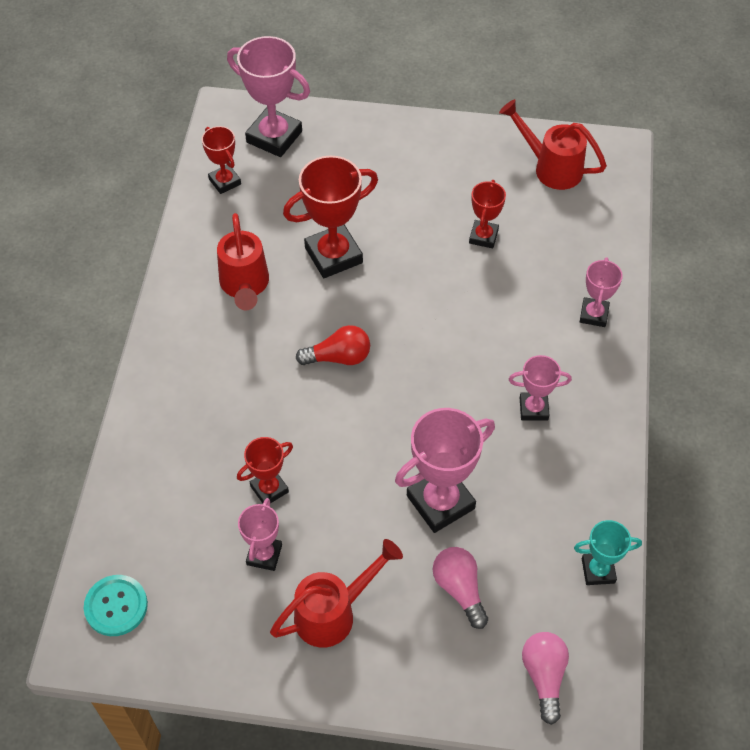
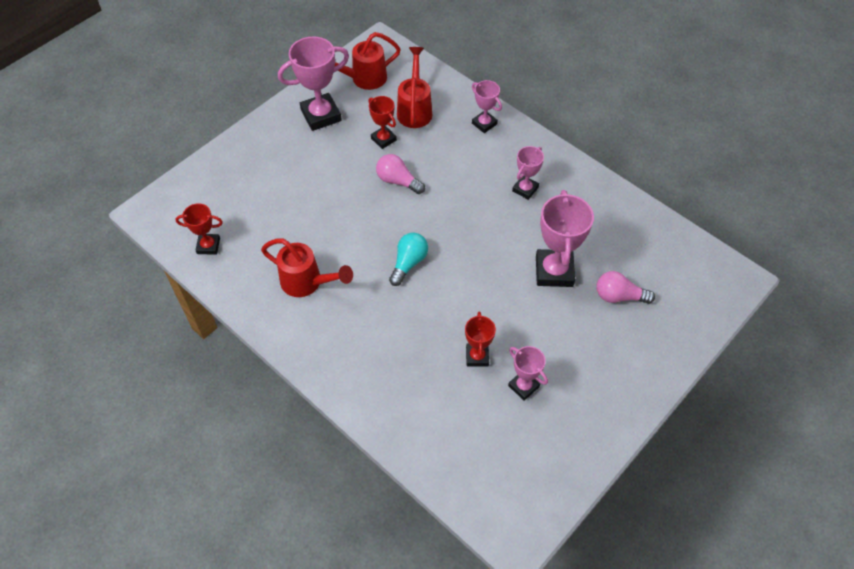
camera: 55 degrees left, 0 degrees up
turquoise button [84,575,148,636] -> none
pink trophy [227,36,310,157] -> pink trophy moved to [278,36,349,131]
red watering can [270,539,403,648] -> red watering can moved to [397,47,432,128]
red trophy [283,156,378,278] -> none
red light bulb [296,325,370,365] -> turquoise light bulb [389,233,428,286]
pink light bulb [522,632,569,725] -> pink light bulb moved to [376,154,425,194]
turquoise trophy [574,520,642,585] -> none

